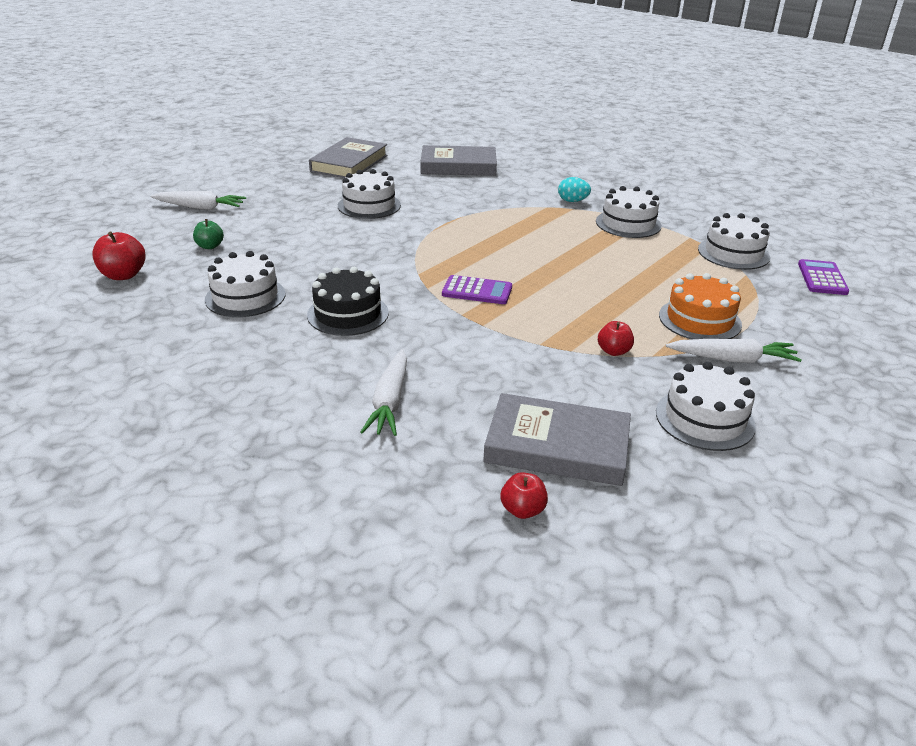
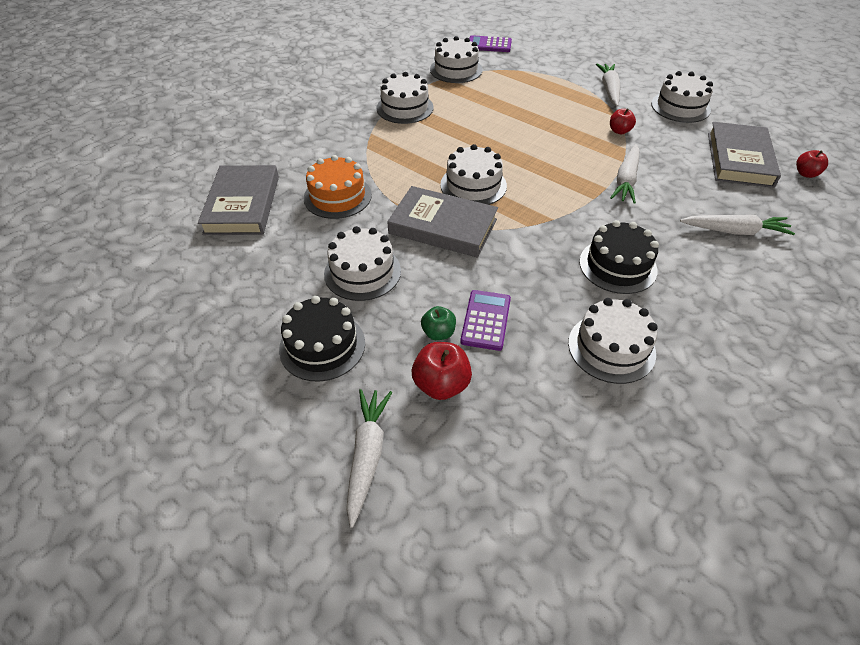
camera: 90 degrees left, 15 degrees up
red apple [92,232,145,280] -> red apple moved to [412,342,472,400]
green apple [193,219,224,249] -> green apple moved to [421,306,456,340]
grey book [309,137,388,178] -> grey book moved to [387,186,498,258]
purple calculator [442,275,512,304] -> purple calculator moved to [460,290,511,351]
turquoise egg [558,177,591,202] -> none
orange cake [659,273,742,339] -> orange cake moved to [304,155,372,219]
none -> black cake [279,296,365,382]
none -> white cake [440,144,507,205]
none -> white carrot [610,144,639,204]

